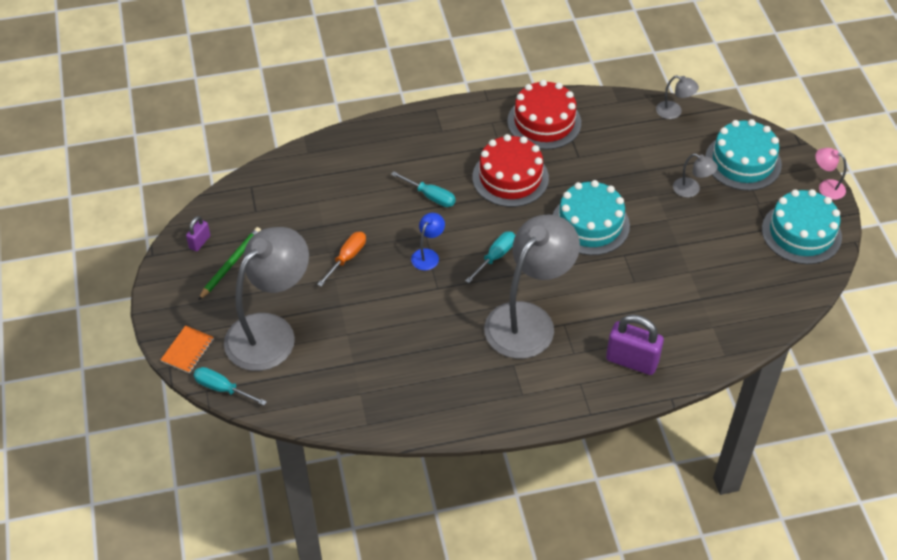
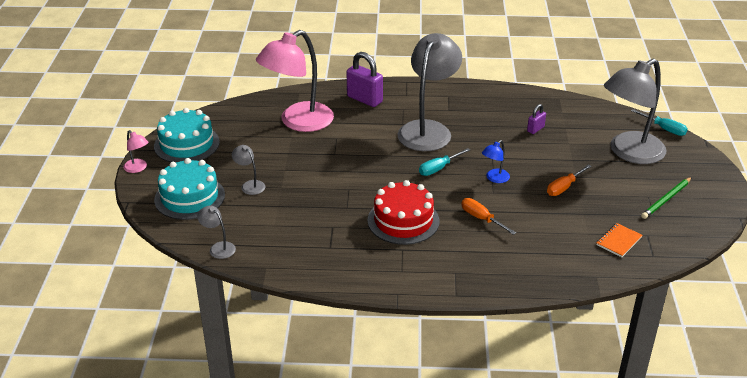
camera: 165 degrees left, 15 degrees down
orange notebook [161,325,214,373] -> orange notebook moved to [596,223,642,257]
purple padlock [186,216,210,251] -> purple padlock moved to [527,104,546,134]
turquoise screwdriver [391,171,456,207] -> orange screwdriver [461,198,516,235]
grey lamp [484,214,580,359] -> grey lamp turned 150 degrees clockwise [397,33,462,151]
red cake [507,80,581,150] -> none
turquoise cake [552,180,630,255] -> none
none -> pink lamp [256,30,334,132]

